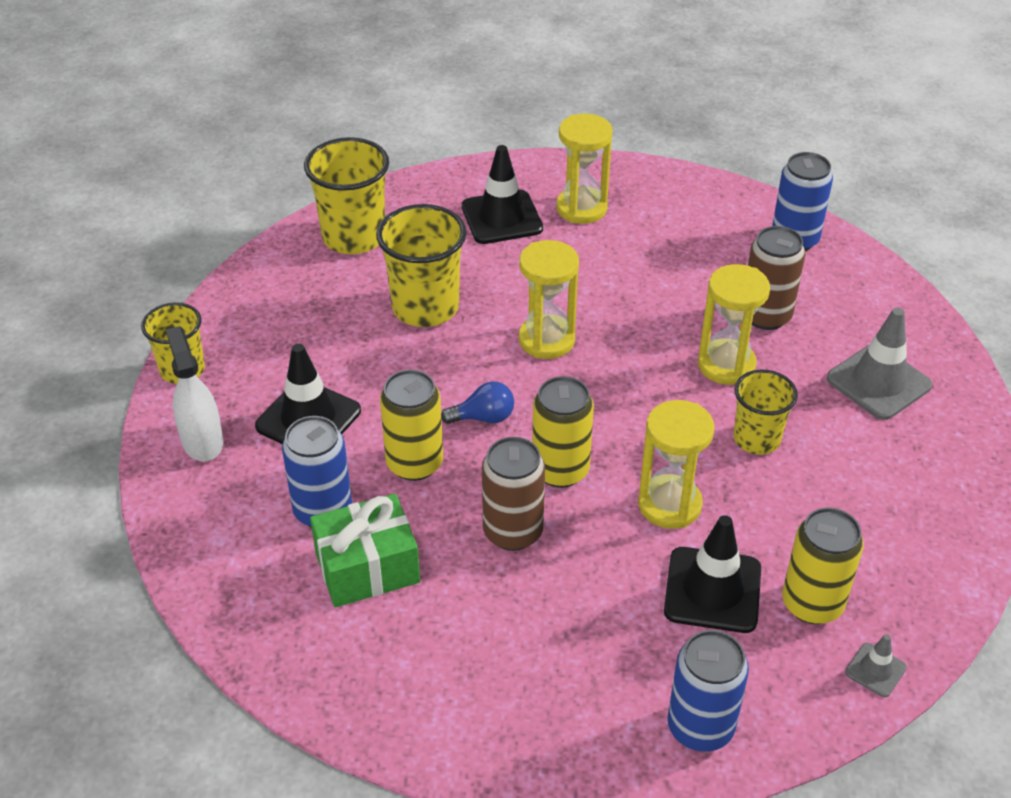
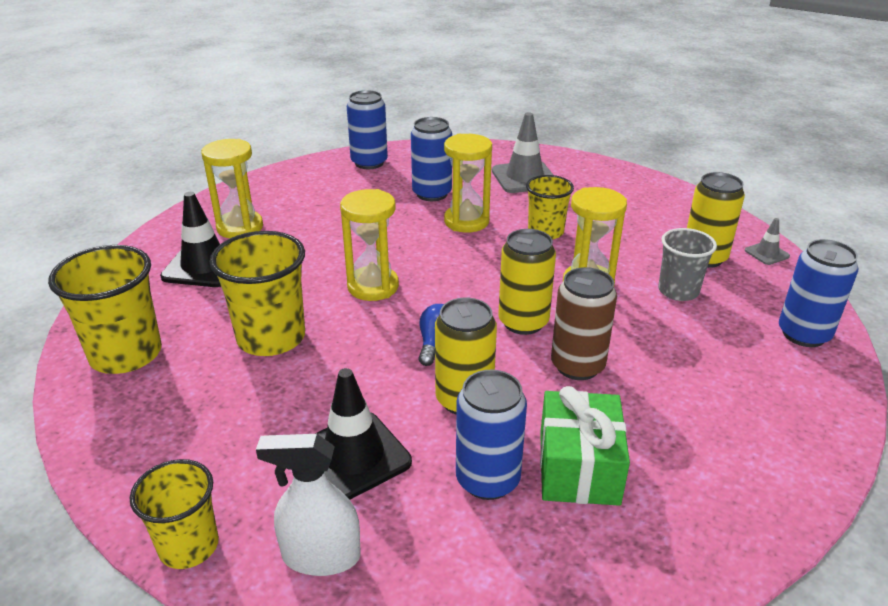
camera: 65 degrees left, 10 degrees down
black traffic cone [664,515,761,633] -> grey cup [658,228,717,301]
brown can [748,226,805,330] -> blue can [411,117,452,201]

